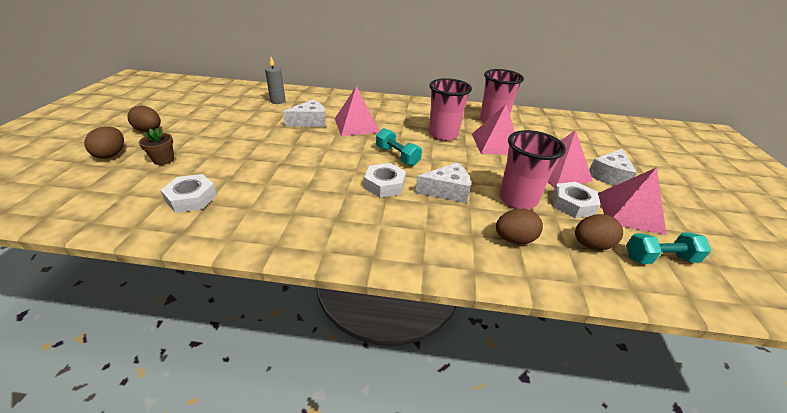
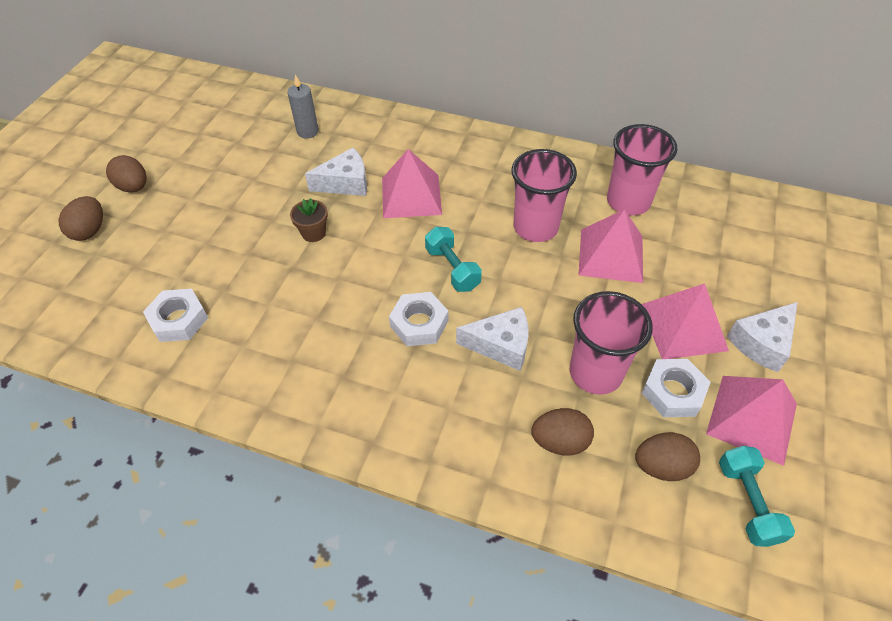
camera: 15 degrees right, 15 degrees up
brown flower pot [139,128,174,165] -> brown flower pot moved to [290,198,328,242]
turquoise dumbbell [626,233,711,264] -> turquoise dumbbell turned 75 degrees clockwise [719,446,795,547]

